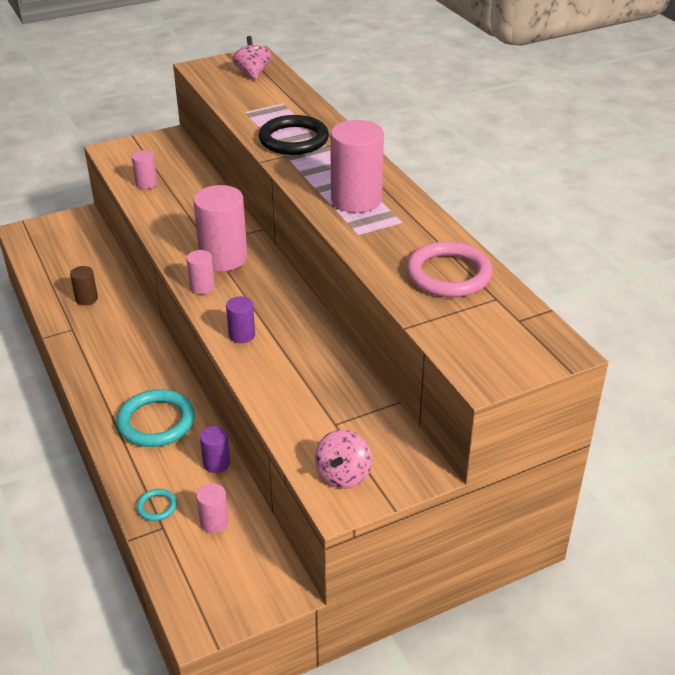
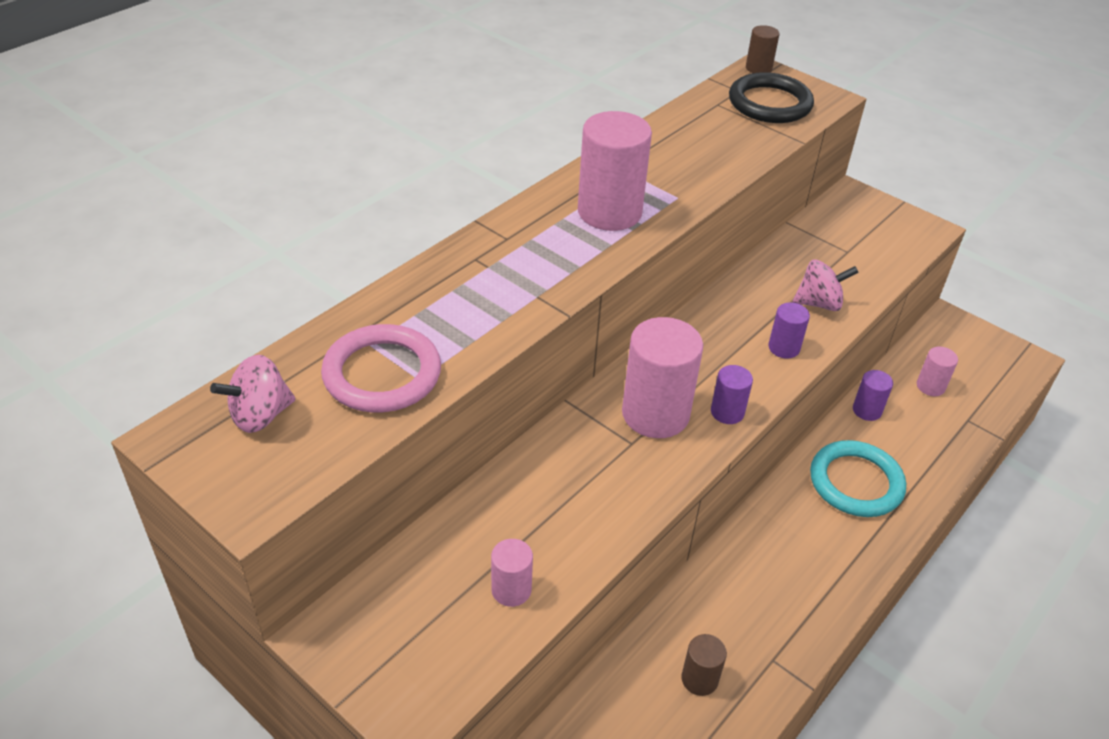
camera: 115 degrees left, 5 degrees up
turquoise ring [136,489,177,521] -> none
pink cylinder [186,250,215,294] -> purple cylinder [711,365,753,424]
black ring [259,115,329,155] -> black ring moved to [729,72,814,123]
pink spinning top [315,429,372,489] -> pink spinning top moved to [793,259,859,311]
pink ring [406,241,493,297] -> pink ring moved to [321,324,441,412]
none -> brown cylinder [746,25,780,73]

